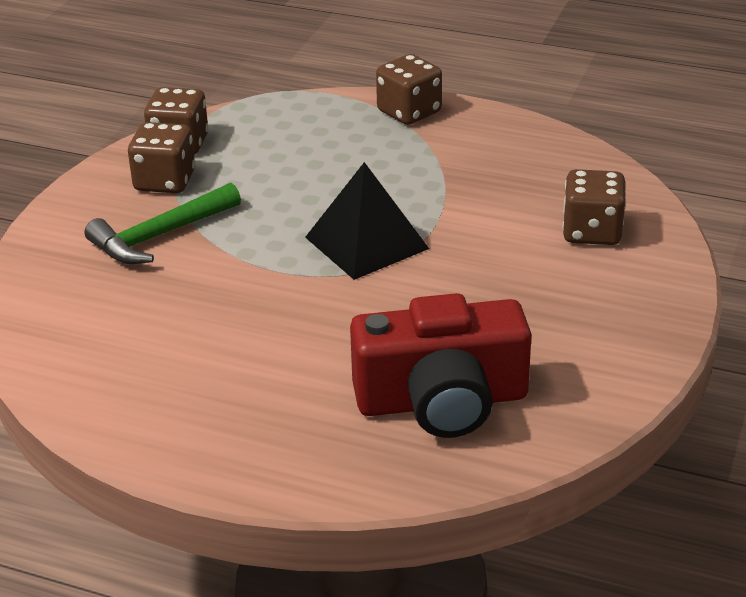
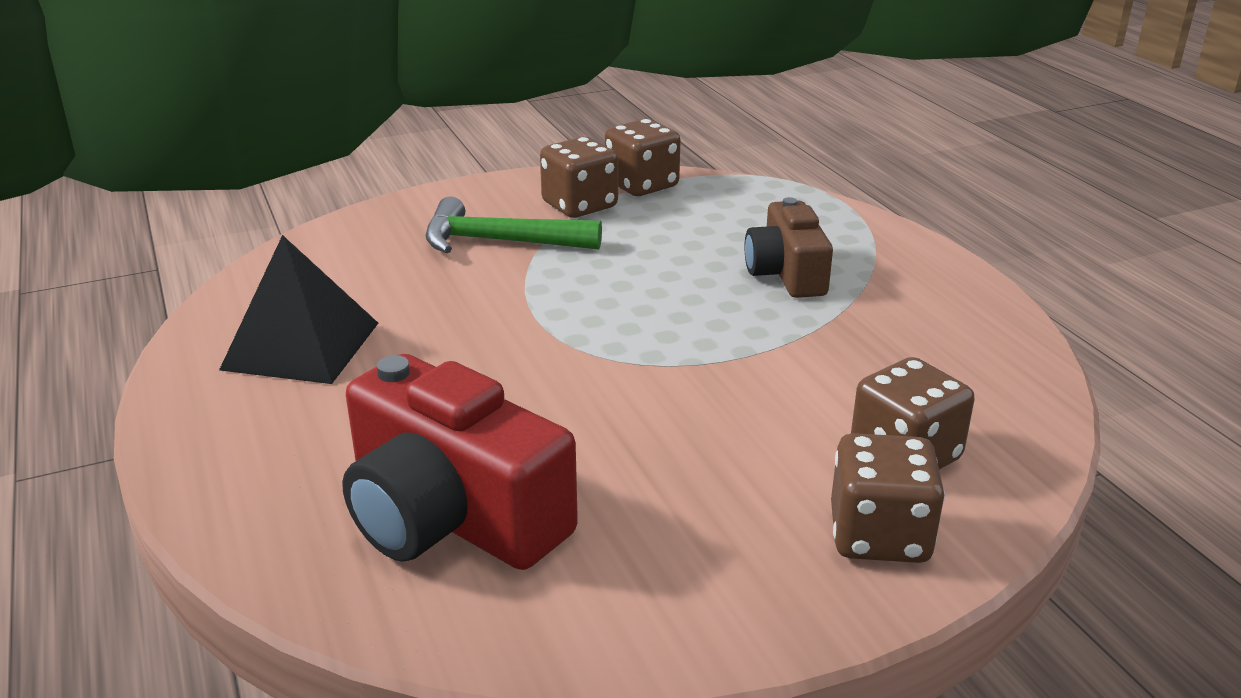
camera: 45 degrees right, 5 degrees down
black pyramid [305,162,429,280] -> black pyramid moved to [219,235,378,384]
brown dice [376,54,442,125] -> brown dice moved to [831,433,945,563]
none -> brown camera [744,197,833,298]

